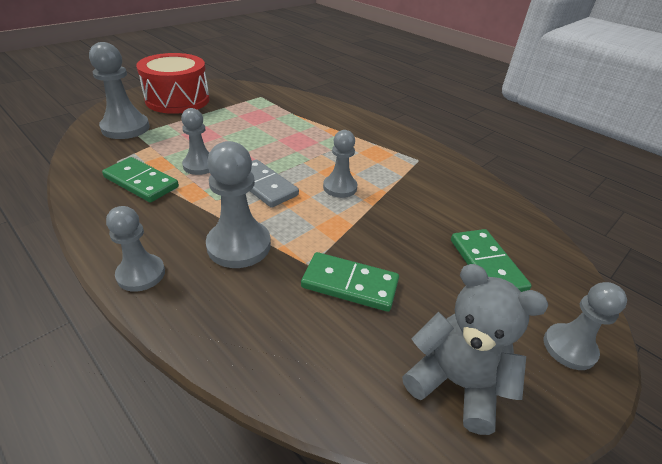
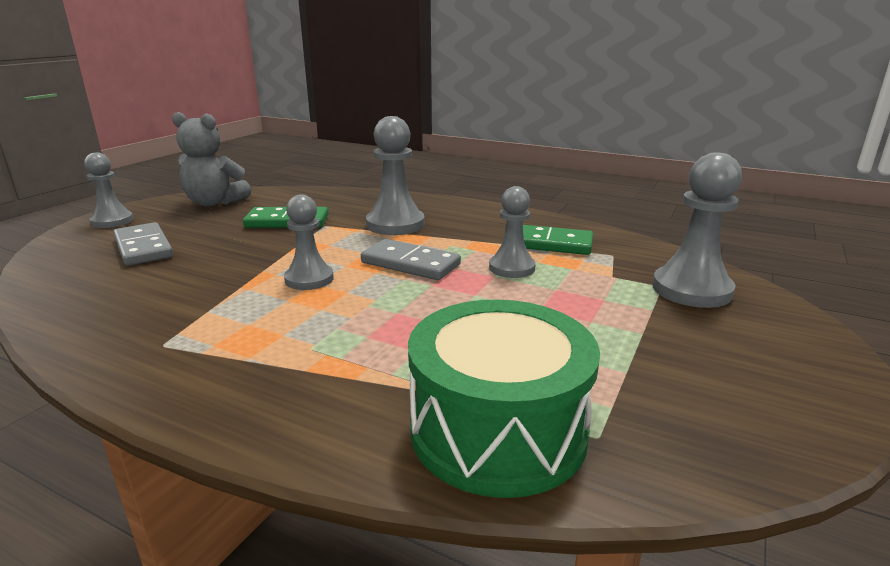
camera: 165 degrees right, 15 degrees down
grey pawn [106,206,165,292] -> none
red drum [136,53,210,114] -> none
green domino [451,229,532,292] -> grey domino [114,222,173,266]
none -> green drum [408,299,600,498]

